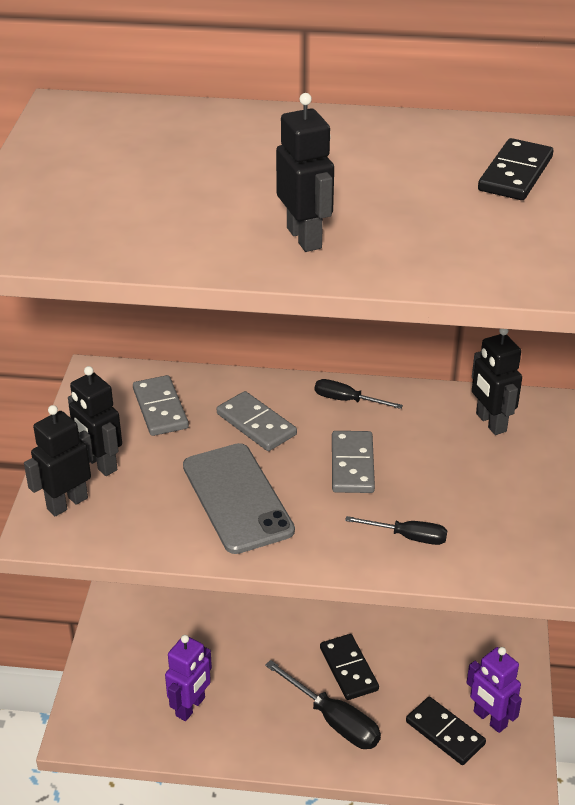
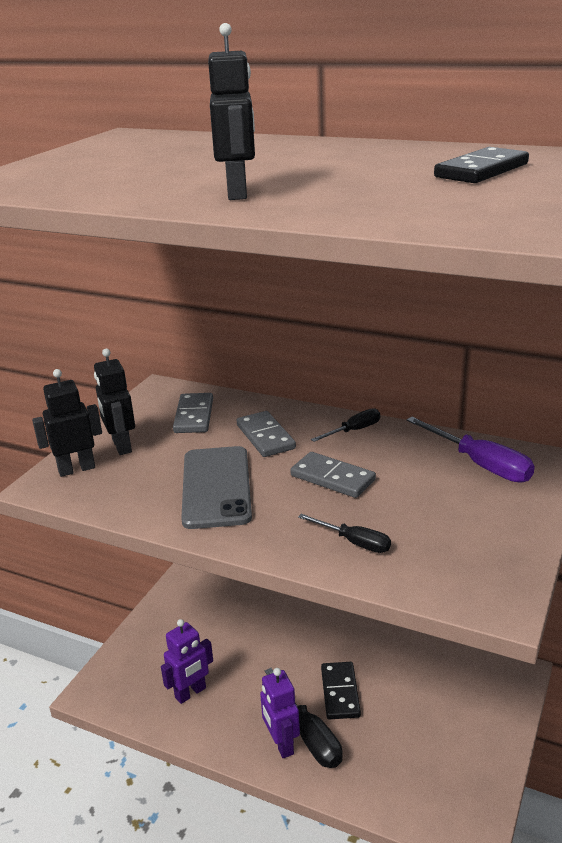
camera: 20 degrees right, 10 degrees down
black screwdriver [315,379,403,409] -> black screwdriver turned 105 degrees clockwise [311,408,380,442]
grey domino [332,431,375,493] -> grey domino turned 75 degrees counterclockwise [290,452,376,498]
black domino [406,697,486,765] -> none
purple robot [467,647,522,733] -> purple robot moved to [260,668,300,758]
black robot [472,329,522,435] -> purple screwdriver [406,417,535,483]

